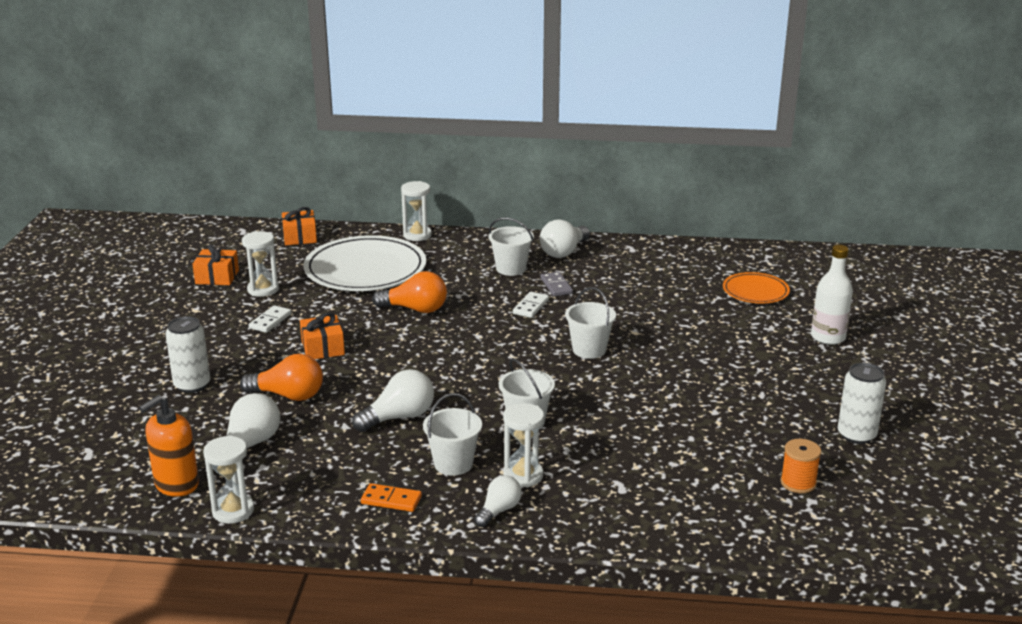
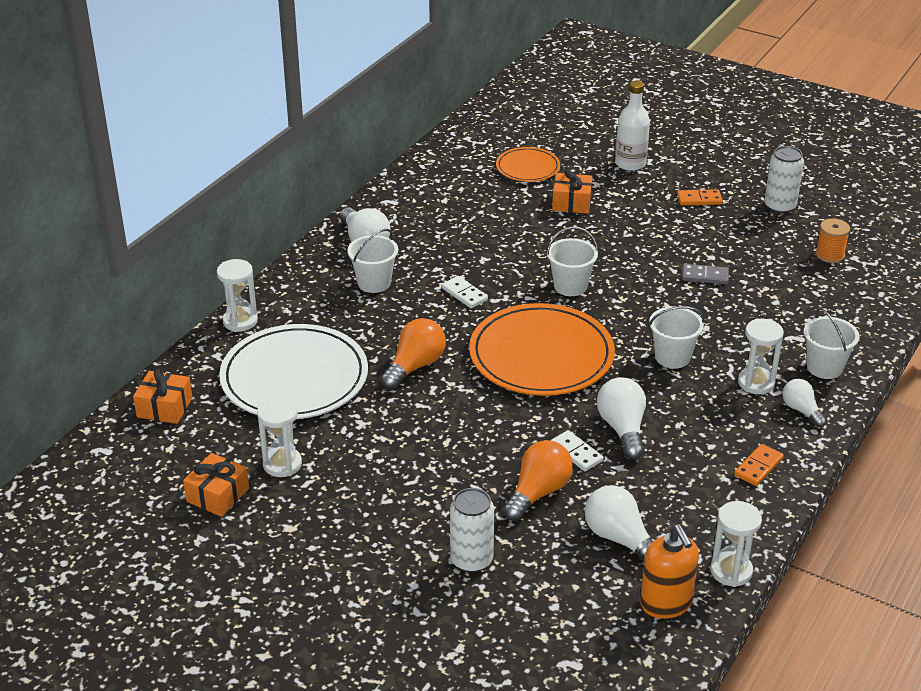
camera: 65 degrees left, 10 degrees up
white domino [249,305,292,333] -> white domino moved to [550,430,604,471]
orange gift [300,313,345,359] -> orange gift moved to [552,169,593,214]
white bucket [423,393,482,476] -> white bucket moved to [804,308,859,379]
grey domino [541,272,573,296] -> grey domino moved to [682,264,729,284]
none -> orange plate [469,303,615,396]
none -> orange domino [677,189,723,206]

